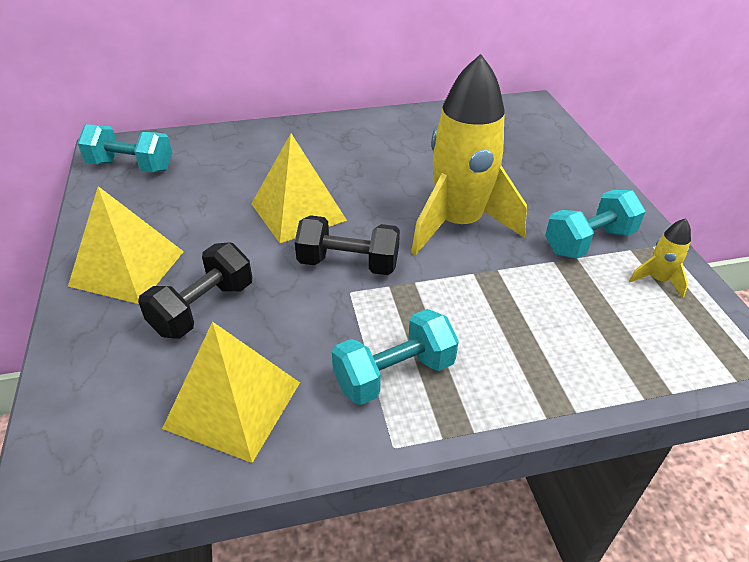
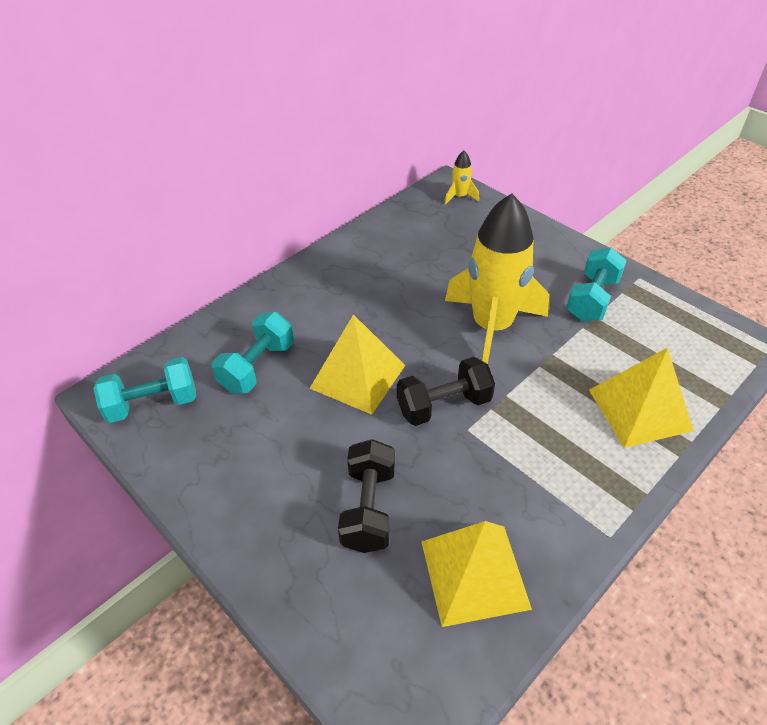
camera: 30 degrees left, 5 degrees up
yellow pyramid [68,186,184,304] -> yellow pyramid moved to [589,348,693,448]
turquoise dumbbell [332,309,459,405] -> turquoise dumbbell moved to [212,312,294,393]
yellow rocket [629,218,691,298] -> yellow rocket moved to [445,151,479,205]

